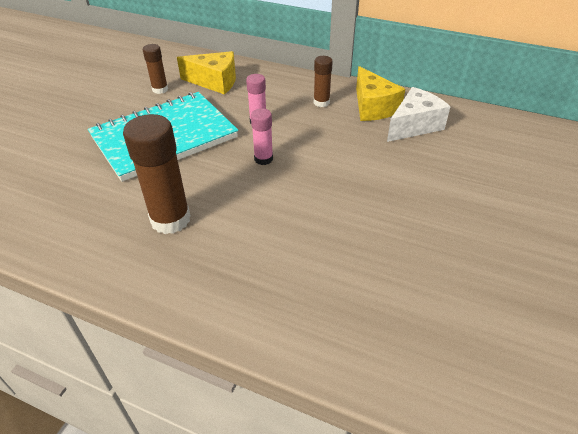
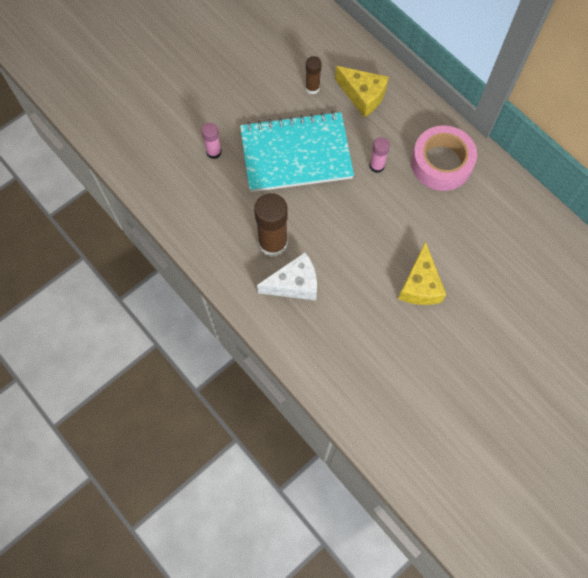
camera: 25 degrees right, 25 degrees up
pink glue stick [251,108,273,165] -> pink glue stick moved to [202,123,222,159]
brown glue stick [314,56,333,107] -> pink tape [411,126,477,191]
yellow cheese [356,66,405,121] -> yellow cheese moved to [398,241,446,305]
white cheese [387,87,451,142] -> white cheese moved to [257,252,317,300]

